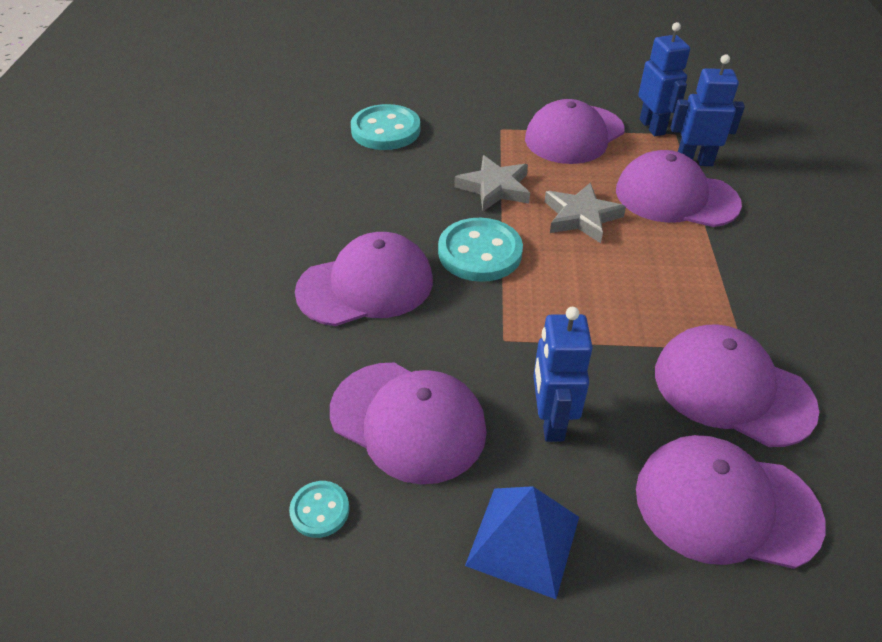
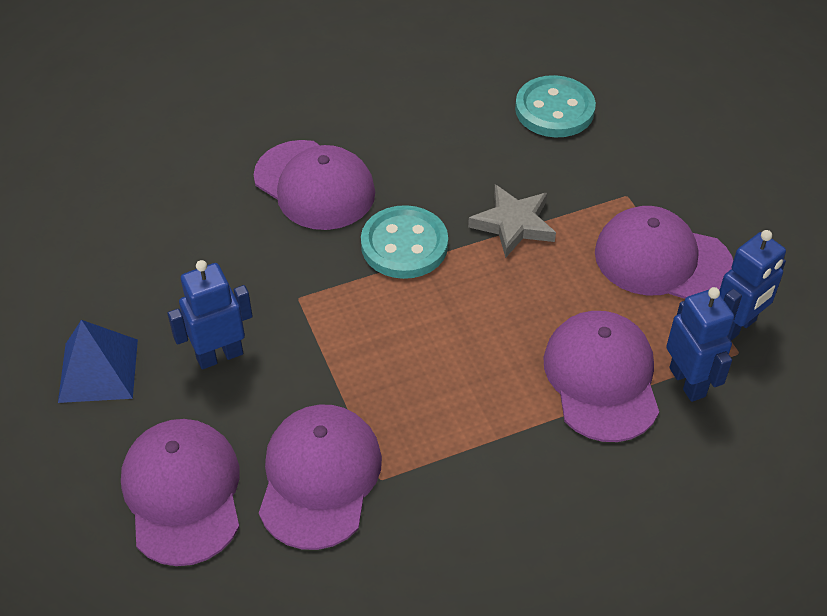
camera: 65 degrees right, 5 degrees up
turquoise button [289,481,350,538] -> none
purple cap [330,363,487,484] -> none
grey star [544,182,626,243] -> none

